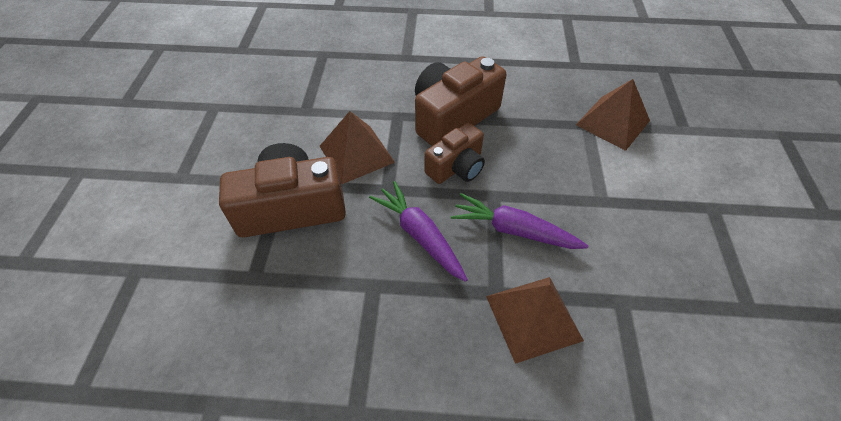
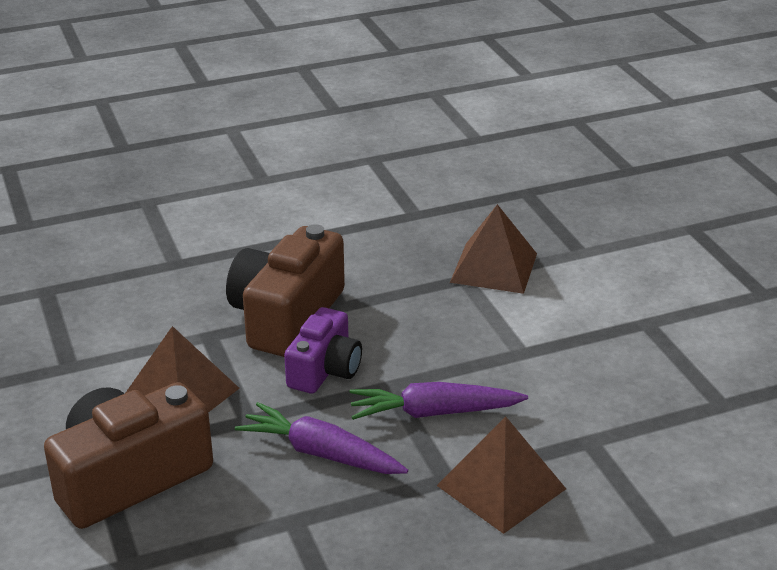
camera: 25 degrees left, 20 degrees down
brown camera [424,123,485,184] -> purple camera [284,307,362,394]

